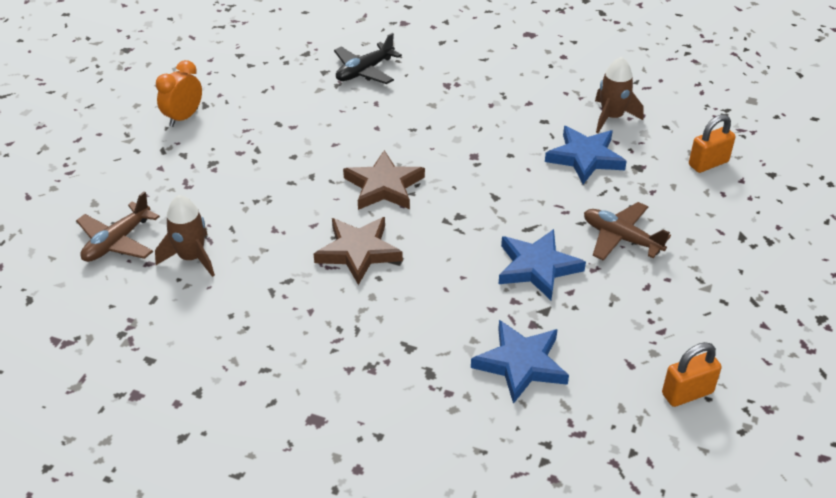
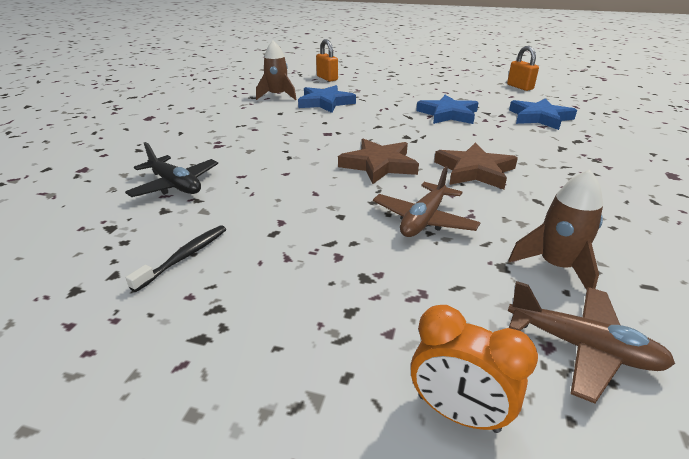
camera: 95 degrees left, 10 degrees down
orange clock [156,60,202,127] -> orange clock moved to [411,305,538,433]
brown plane [584,202,671,261] -> brown plane moved to [373,166,480,237]
none -> black toothbrush [126,225,226,292]

